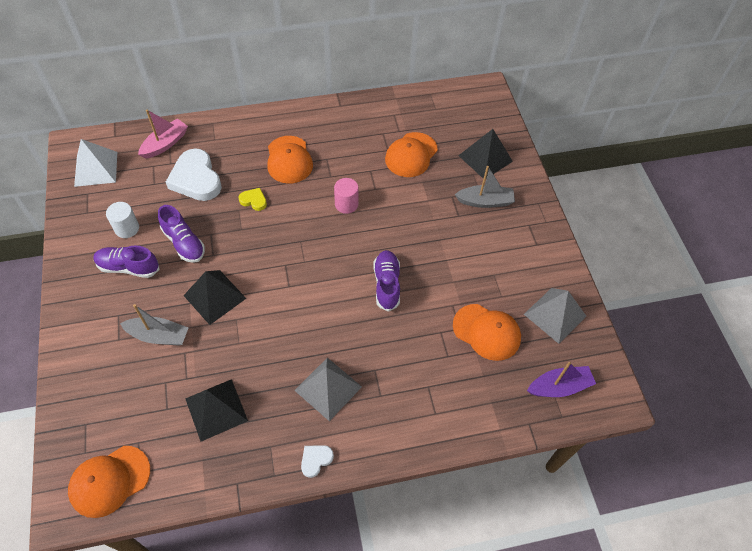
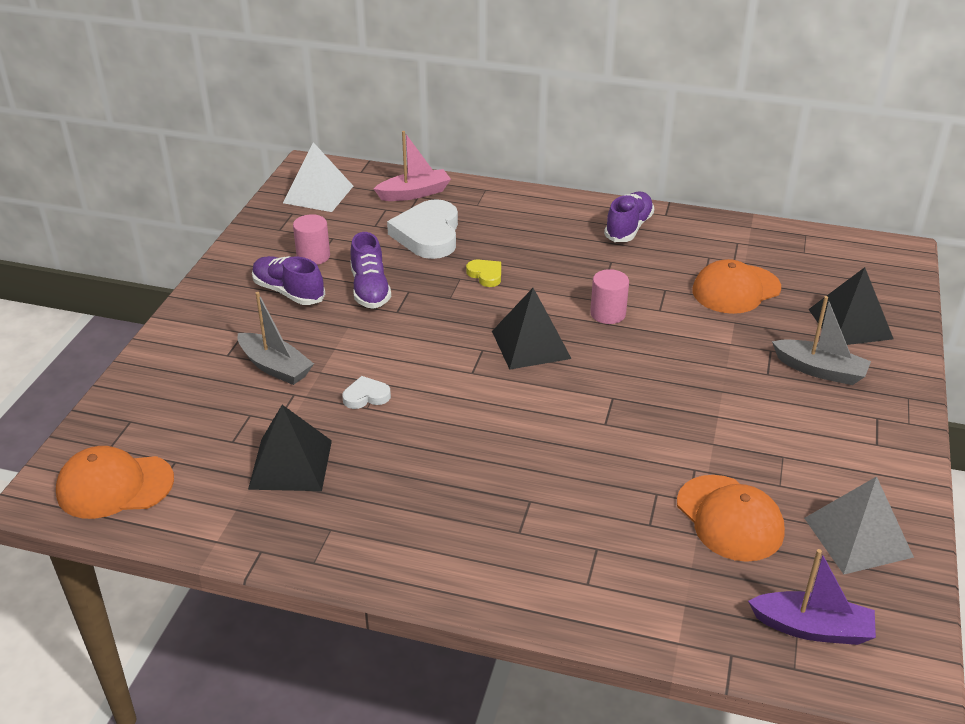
camera: 30 degrees right, 20 degrees down
white cylinder [106,202,139,238] -> pink cylinder [293,214,330,265]
black pyramid [183,270,246,325] -> black pyramid moved to [492,288,572,370]
orange cap [267,136,313,184] -> none
grey pyramid [294,358,362,421] -> none
white heart [301,445,334,478] -> white heart moved to [342,376,391,409]
purple shoe [373,250,400,312] -> purple shoe moved to [604,192,654,242]

